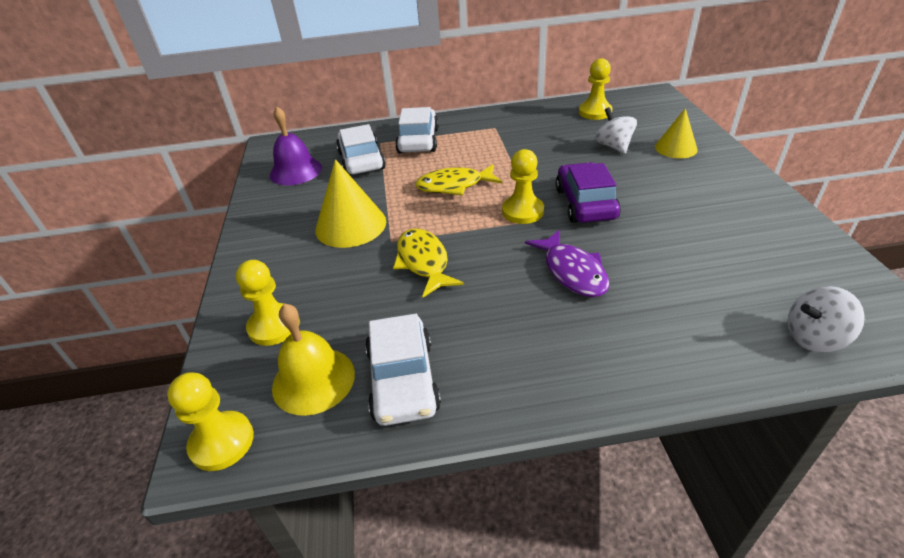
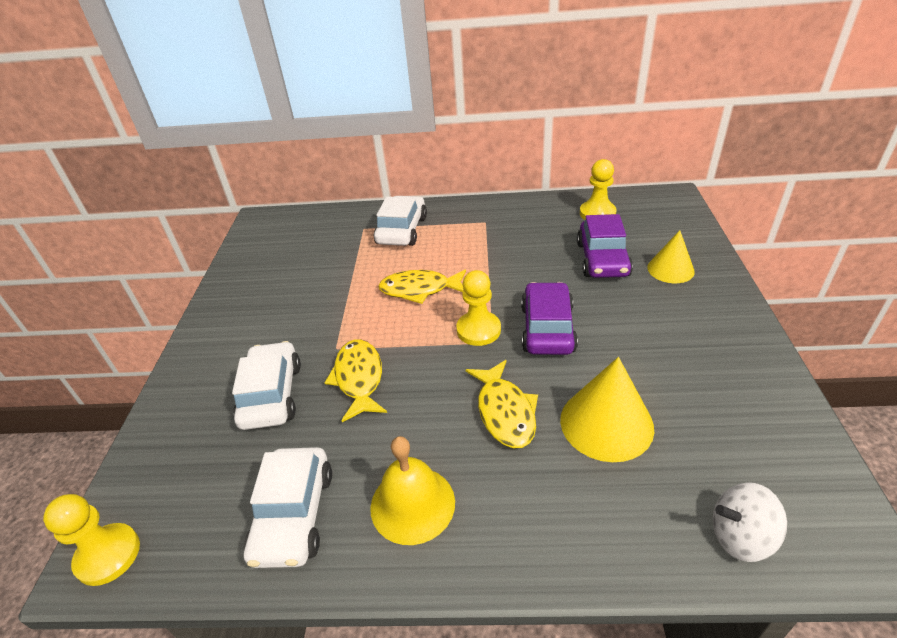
camera: 10 degrees right, 0 degrees up
yellow pawn [236,260,300,346] -> none
purple bell [270,107,322,185] -> none
yellow bell [272,303,355,416] -> yellow bell moved to [370,436,455,545]
yellow cone [315,159,386,248] -> yellow cone moved to [560,357,654,462]
white car [336,124,386,176] -> white car moved to [232,341,301,430]
purple fish [525,230,610,297] -> yellow fish [466,360,538,448]
white spinning top [595,107,637,154] -> purple car [577,214,633,278]

